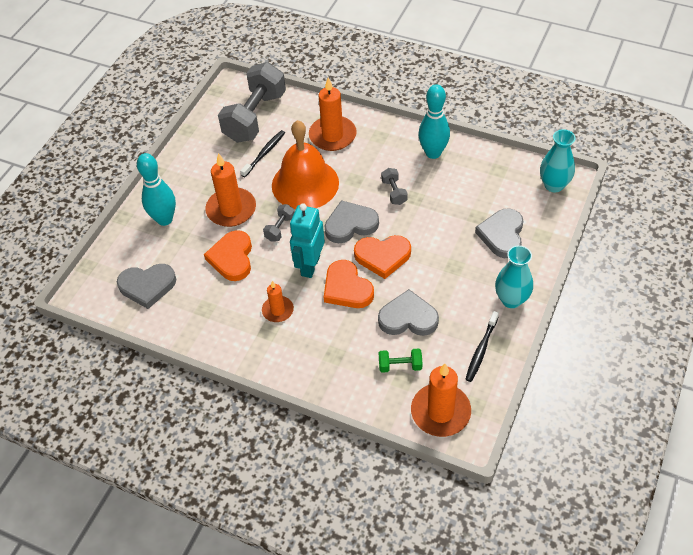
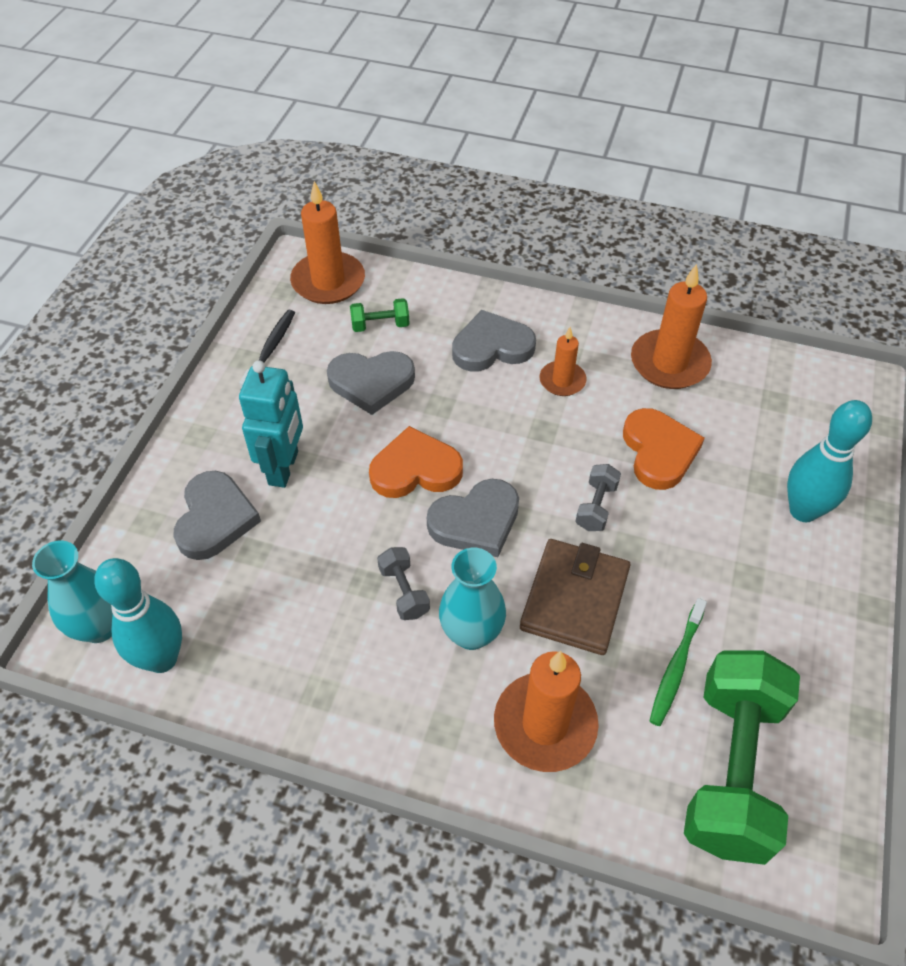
camera: 170 degrees right, 0 degrees up
grey heart [117,264,176,309] -> grey heart moved to [452,310,536,372]
orange candle [205,153,256,227] -> orange candle moved to [631,264,712,389]
grey dumbbell [218,62,286,143] -> green dumbbell [684,651,800,865]
black toothbrush [240,130,285,177] -> green toothbrush [649,598,707,726]
orange bell [272,120,339,209] -> brown wallet [520,539,630,655]
turquoise robot [290,203,325,278] -> turquoise robot moved to [239,360,303,488]
orange heart [324,260,374,308] -> none
turquoise bowling pin [418,84,450,159] -> turquoise bowling pin moved to [94,558,182,673]
turquoise vase [495,245,533,308] -> turquoise vase moved to [439,548,506,650]

